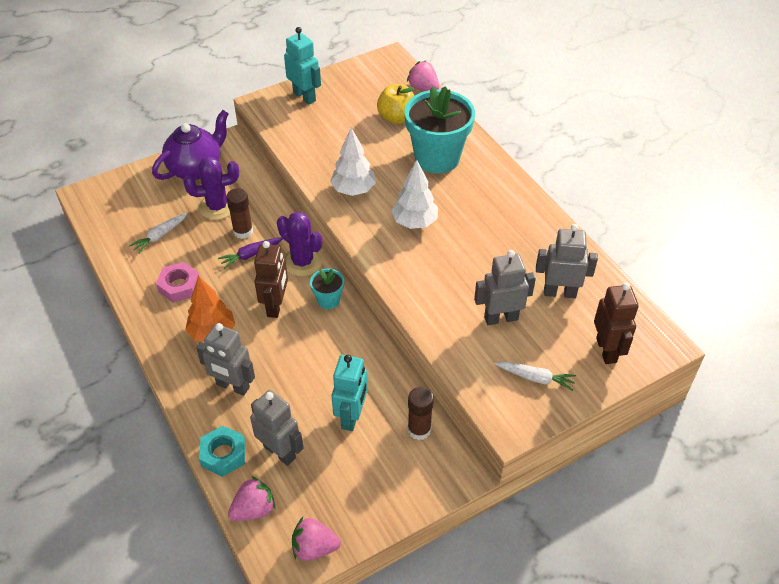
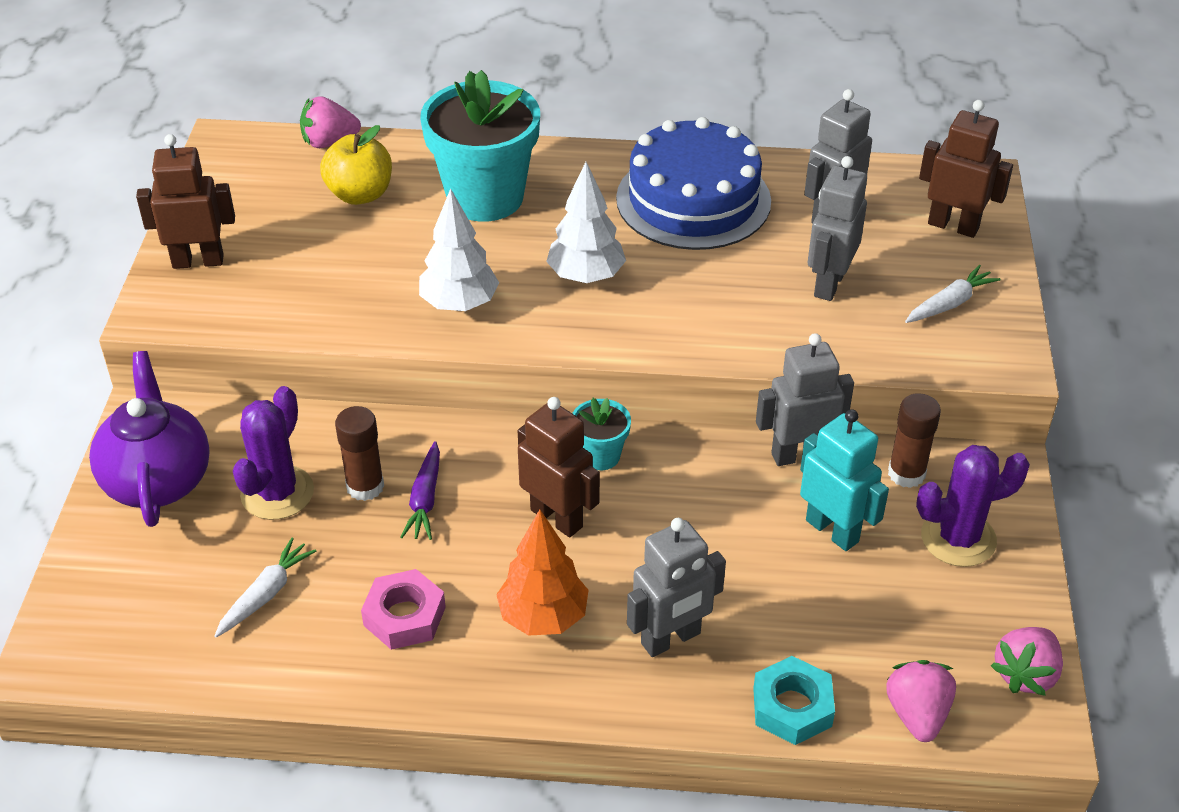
camera: 55 degrees left, 5 degrees down
white carrot [129,213,187,254] -> white carrot turned 135 degrees counterclockwise [214,538,316,638]
grey robot [250,390,303,466] -> grey robot moved to [756,333,854,466]
purple cactus [277,212,322,276] -> purple cactus moved to [916,445,1030,567]
turquoise robot [284,27,321,105] -> brown robot [136,134,235,269]
none -> blue cake [616,117,771,250]

